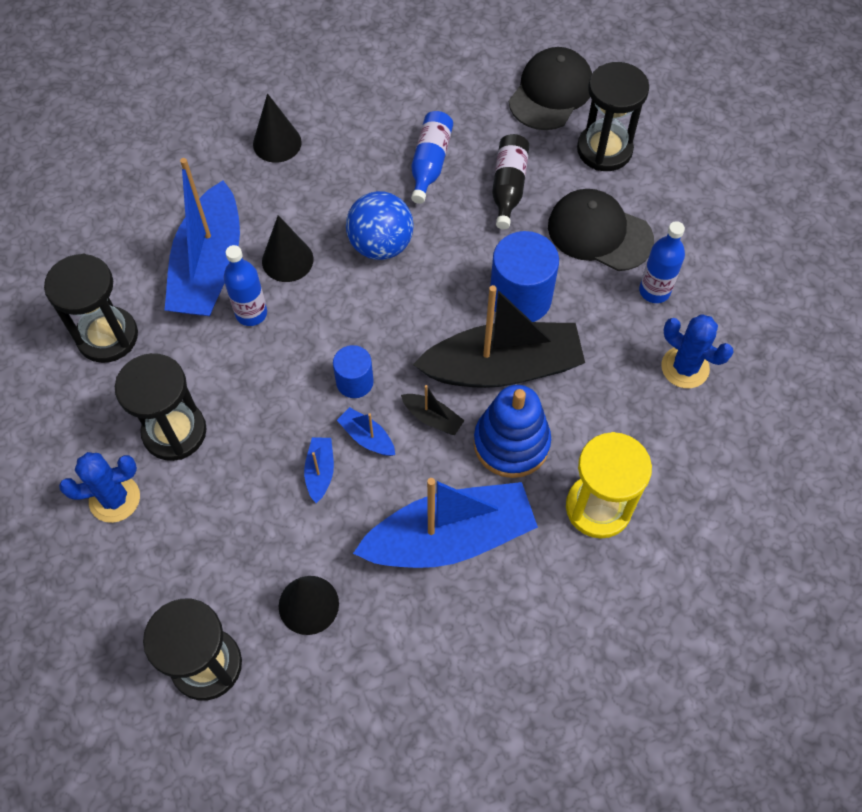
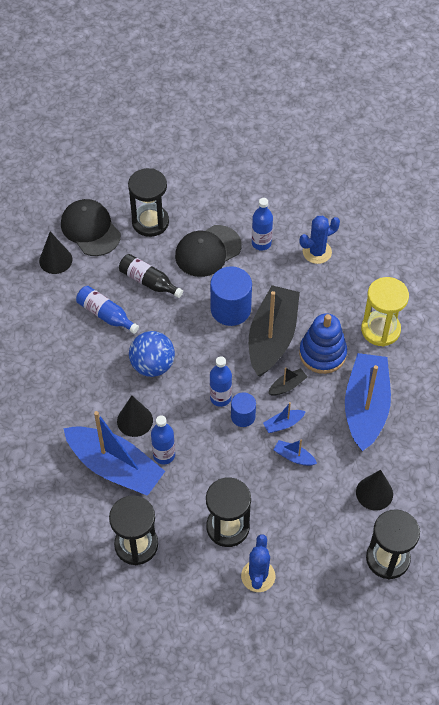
camera: 65 degrees left, 5 degrees down
black cone [253,93,302,163] -> black cone moved to [39,232,72,274]
none -> blue bottle [210,356,232,407]

